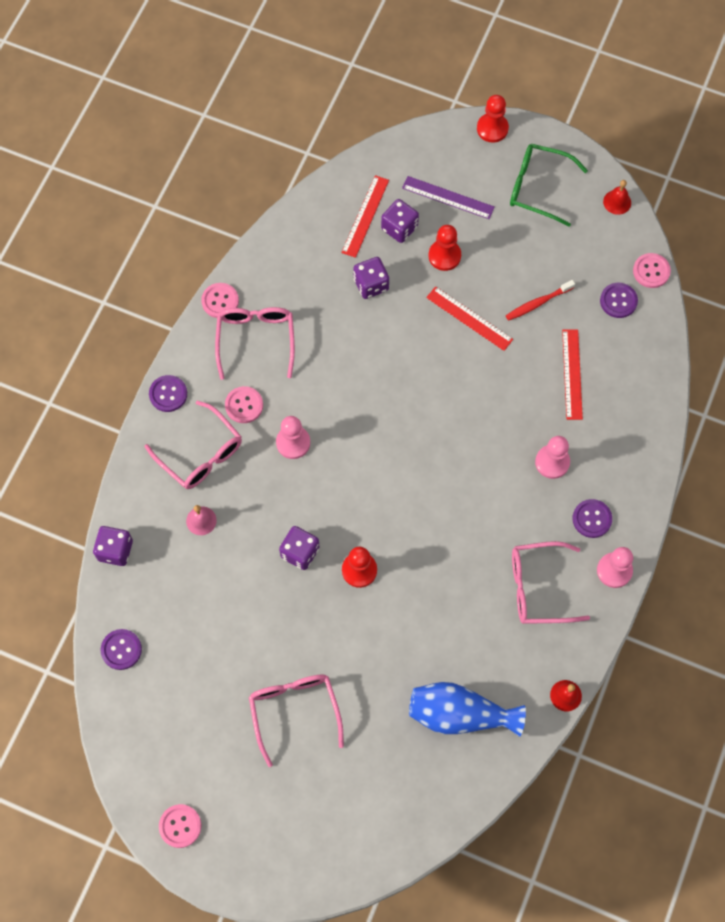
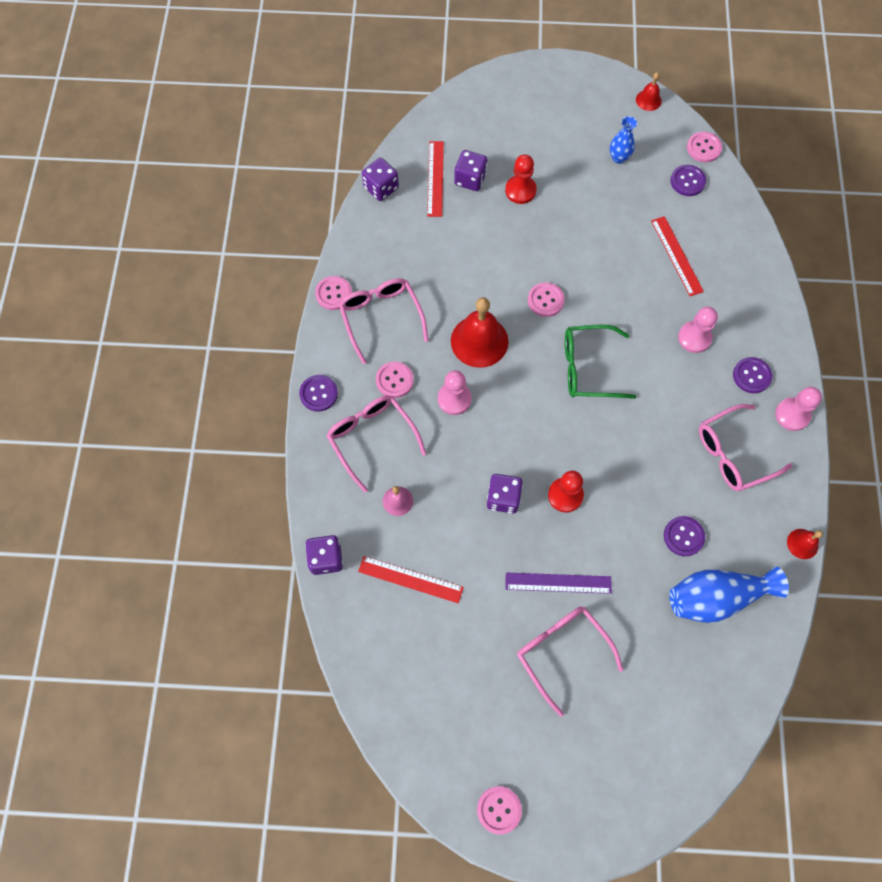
camera: 20 degrees left, 0 degrees up
purple button [101,629,142,670] -> purple button moved to [664,516,705,556]
pink glasses [145,401,242,489] -> pink glasses turned 150 degrees counterclockwise [327,395,426,493]
purple dice [353,257,389,299] -> purple dice moved to [362,158,399,201]
purple ruler [402,176,494,219] -> purple ruler moved to [505,572,612,594]
red ruler [426,286,513,351] -> red ruler moved to [358,556,464,603]
red pawn [477,95,509,143] -> none
red toothbrush [506,280,575,321] -> none
green glasses [510,144,588,227] -> green glasses moved to [565,324,636,399]
none -> red bell [451,297,508,368]
none -> pink button [528,282,565,317]
none -> blue vase [610,116,637,164]

